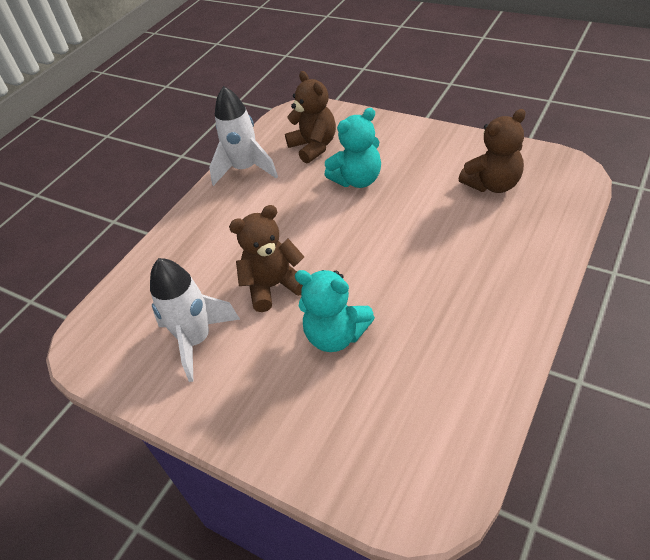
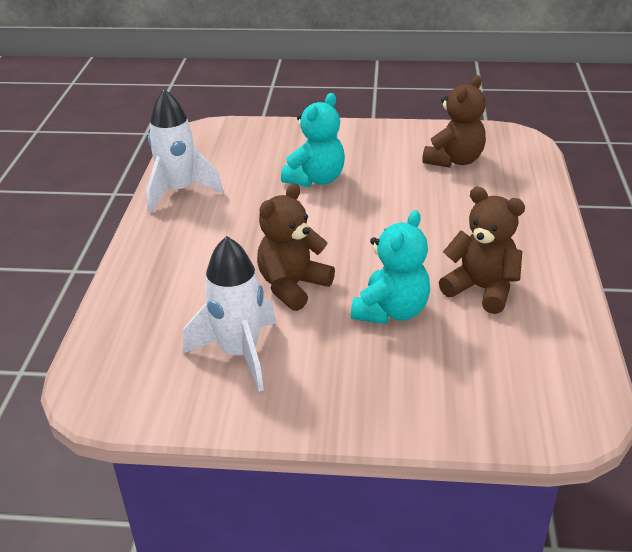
camera: 30 degrees left, 10 degrees down
brown teddy bear [285,71,336,164] -> brown teddy bear moved to [439,187,525,314]
turquoise teddy bear [295,270,375,352] -> turquoise teddy bear turned 60 degrees counterclockwise [351,210,430,324]

